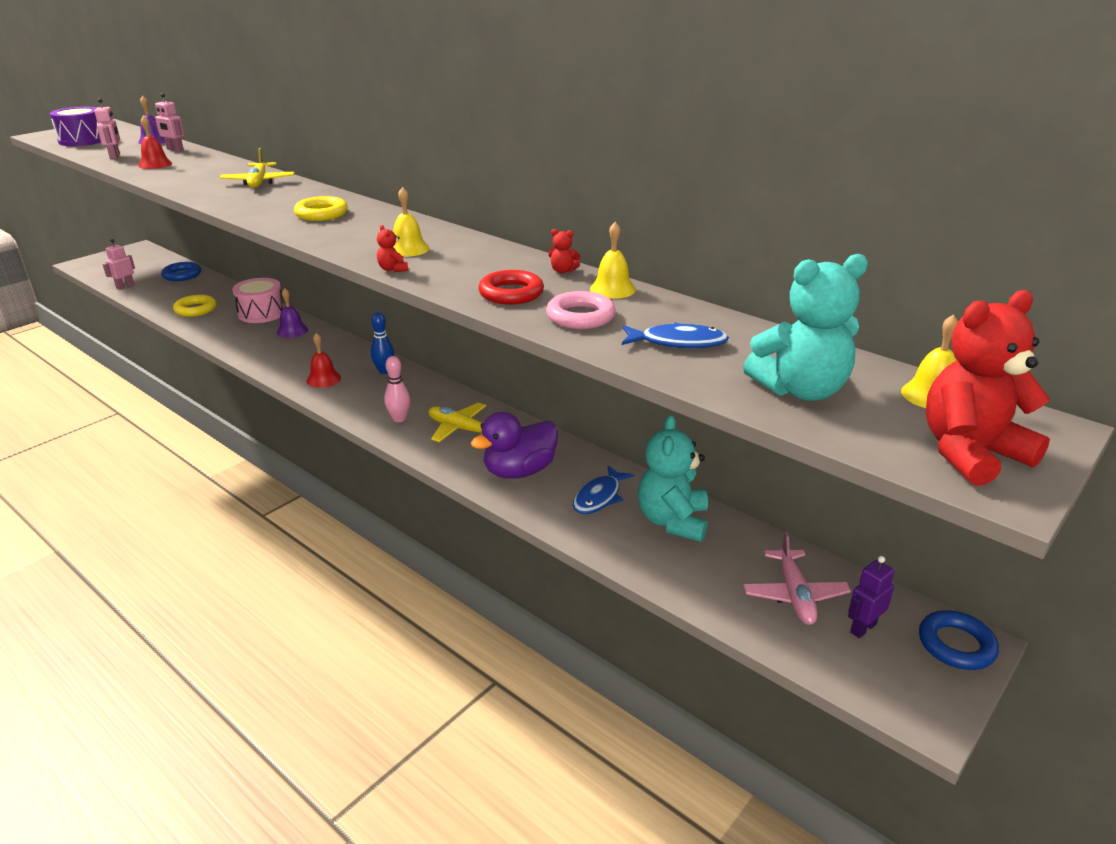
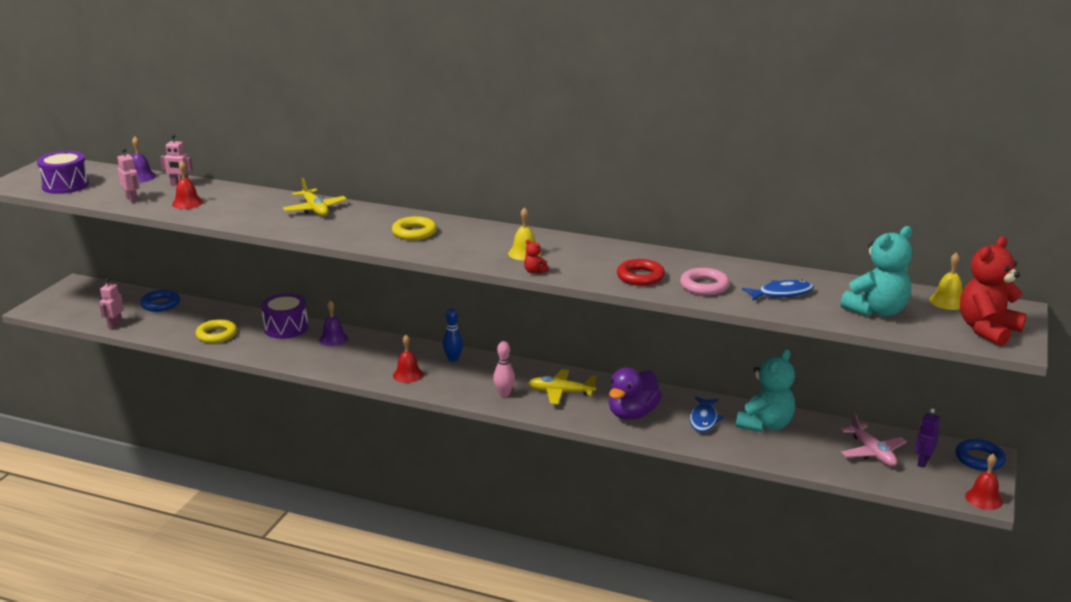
camera: 20 degrees left, 5 degrees down
pink drum [232,278,284,323] -> purple drum [261,293,308,339]
red teddy bear [548,229,581,274] -> none
yellow bell [590,222,636,299] -> none
turquoise teddy bear [638,415,708,542] -> turquoise teddy bear turned 135 degrees counterclockwise [736,349,795,432]
none -> red bell [965,454,1003,510]

